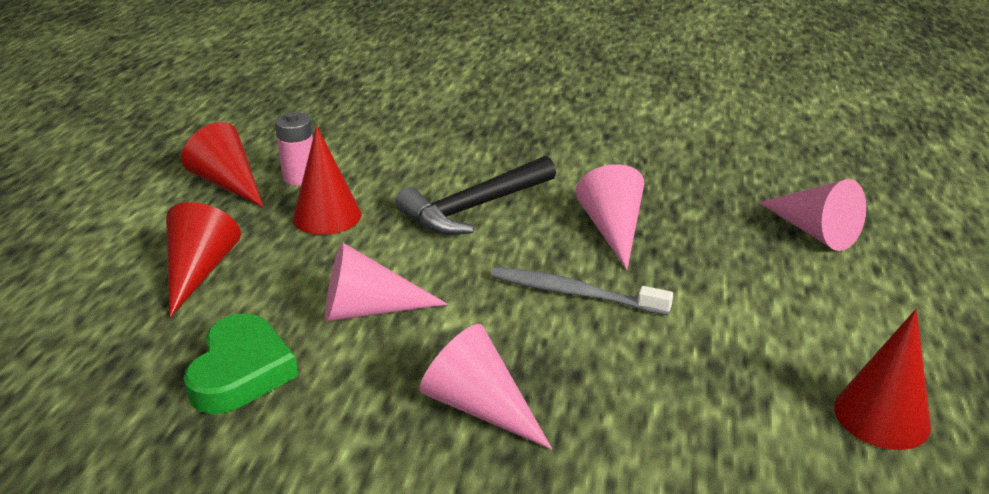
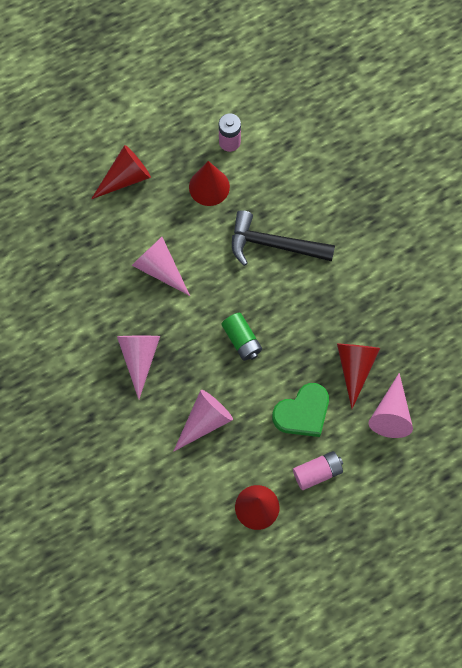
camera: 50 degrees right, 40 degrees up
red cone [181,122,263,207] -> red cone moved to [337,344,380,409]
green heart [184,313,298,414] -> green heart moved to [272,383,329,437]
grey toothbrush [491,267,673,315] -> green battery [222,313,262,361]
pink cone [576,164,644,270] -> pink cone moved to [173,390,233,452]
none -> pink battery [293,451,343,490]

